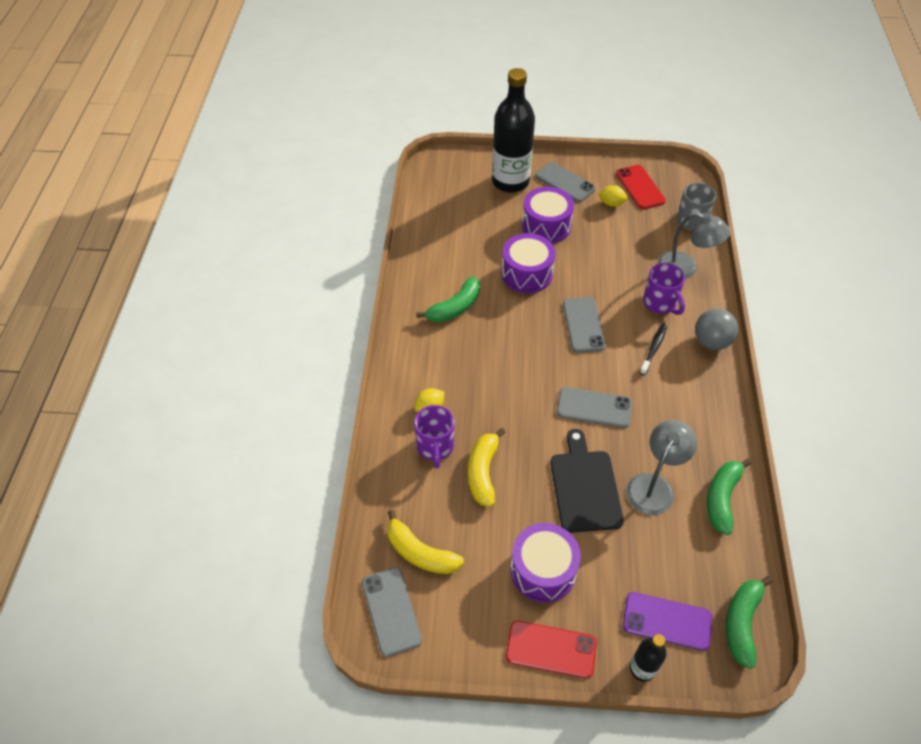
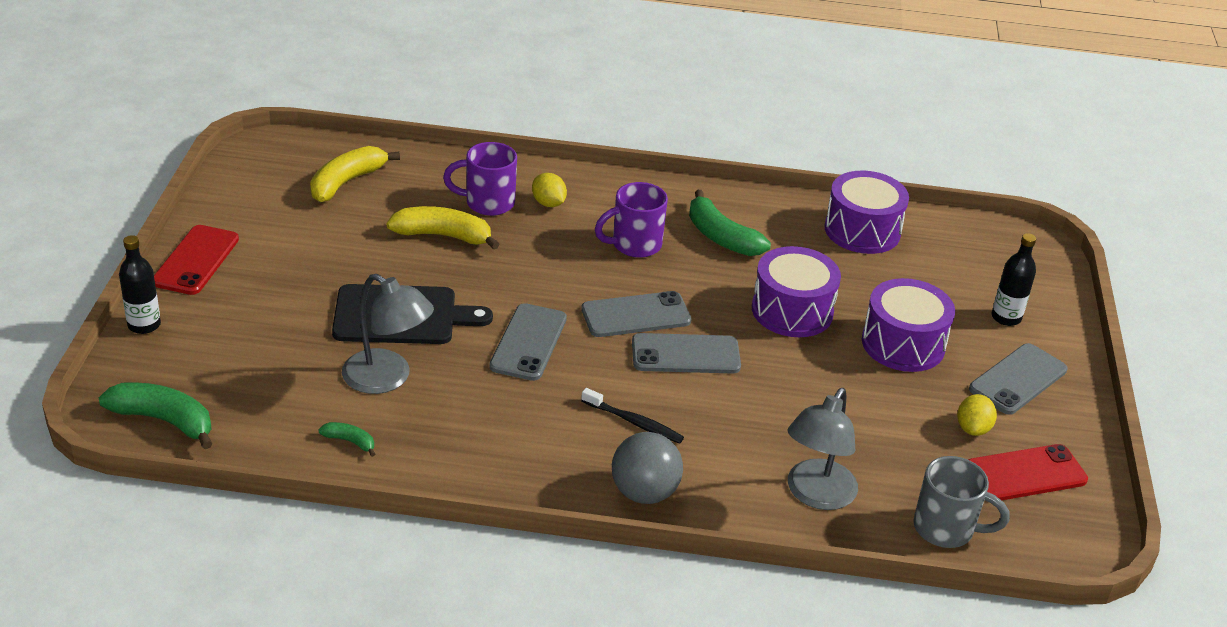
camera: 90 degrees right, 15 degrees down
grey phone [362,568,422,657] -> grey phone moved to [581,291,692,337]
black bottle [492,68,535,193] -> black bottle [992,233,1036,326], size x0.47
purple drum [510,523,581,603] -> purple drum moved to [824,170,909,254]
purple phone [623,592,712,651] -> none
purple mug [643,263,685,315] -> purple mug moved to [595,182,668,258]
green banana [707,459,752,535] -> green banana [318,422,375,457], size x0.50

